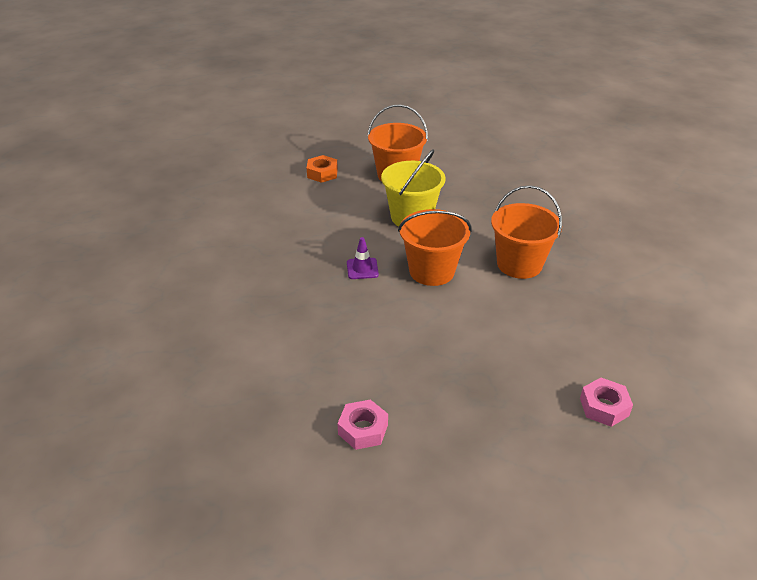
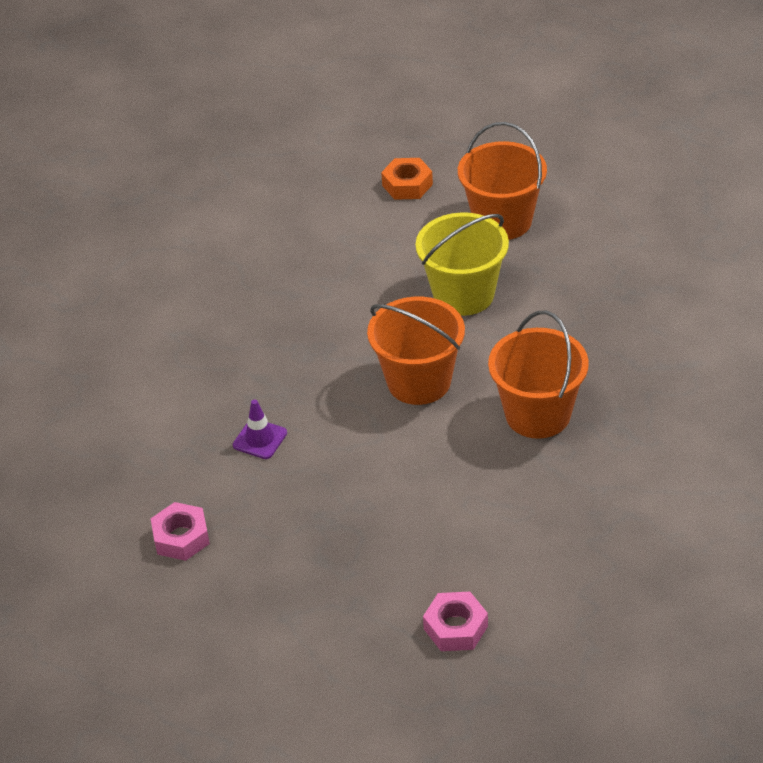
camera: 35 degrees right, 5 degrees up
purple traffic cone [347,237,379,279] -> purple traffic cone moved to [233,399,287,459]

